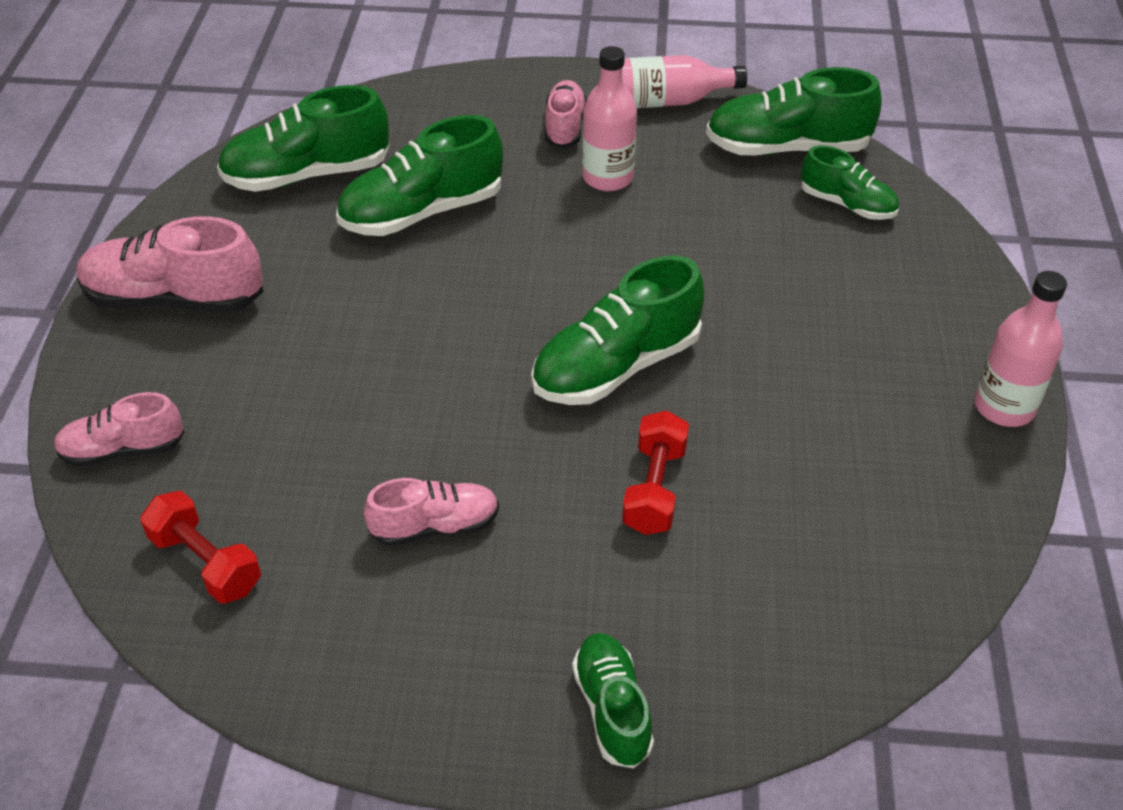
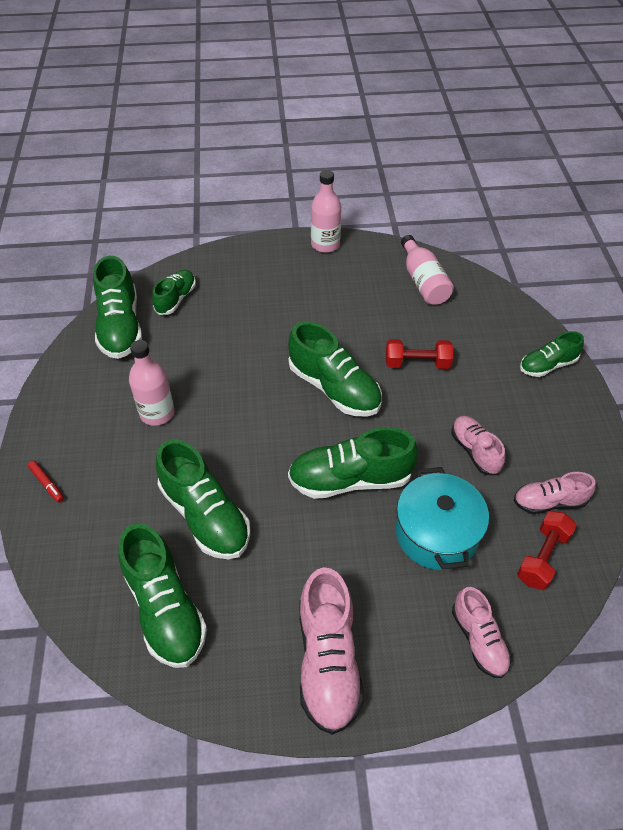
camera: 100 degrees left, 5 degrees up
pink shoe [545,80,587,148] -> pink shoe moved to [514,472,596,514]
pink bottle [622,55,747,108] -> pink bottle moved to [401,235,454,305]
none -> red marker [28,461,64,502]
none -> green shoe [288,427,418,499]
none -> turquoise pot [396,467,489,570]

